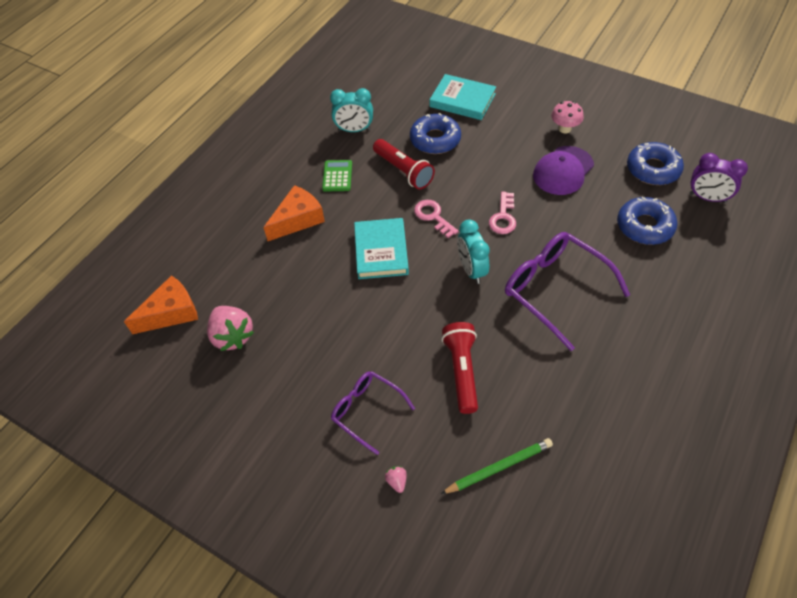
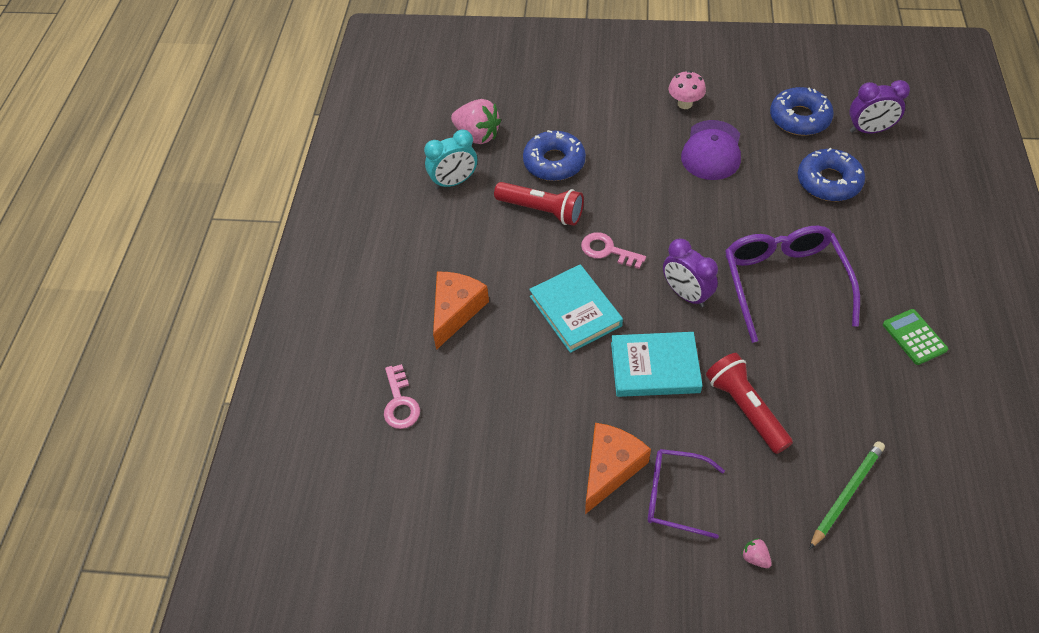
camera: 25 degrees left, 0 degrees up
orange cheese [124,275,198,334] -> orange cheese moved to [585,423,651,514]
pink strawberry [207,306,254,351] -> pink strawberry moved to [451,99,501,144]
green calculator [322,160,352,192] -> green calculator moved to [883,309,948,365]
turquoise book [430,74,496,120] -> turquoise book moved to [611,332,703,397]
turquoise clock [458,219,490,284] -> purple clock [663,239,718,307]
pink key [489,191,516,234] -> pink key moved to [384,364,420,429]
purple glasses [505,232,630,351] -> purple glasses turned 60 degrees clockwise [725,226,860,343]

